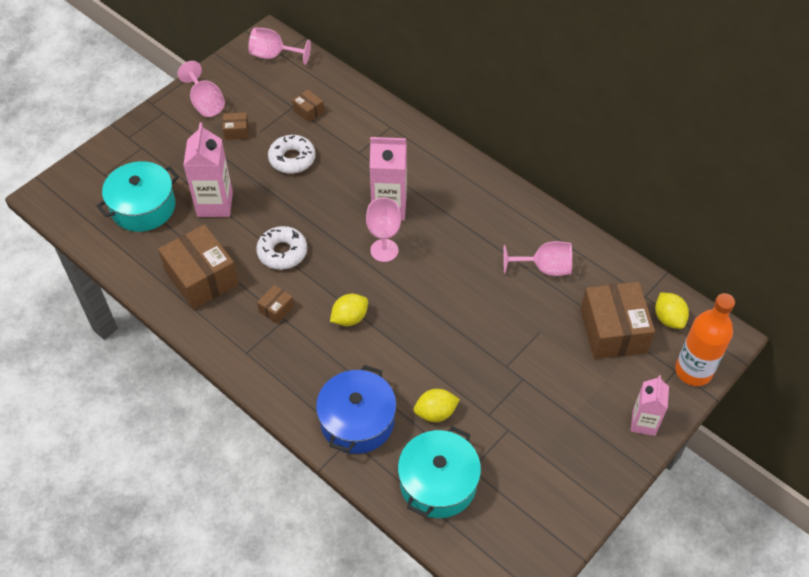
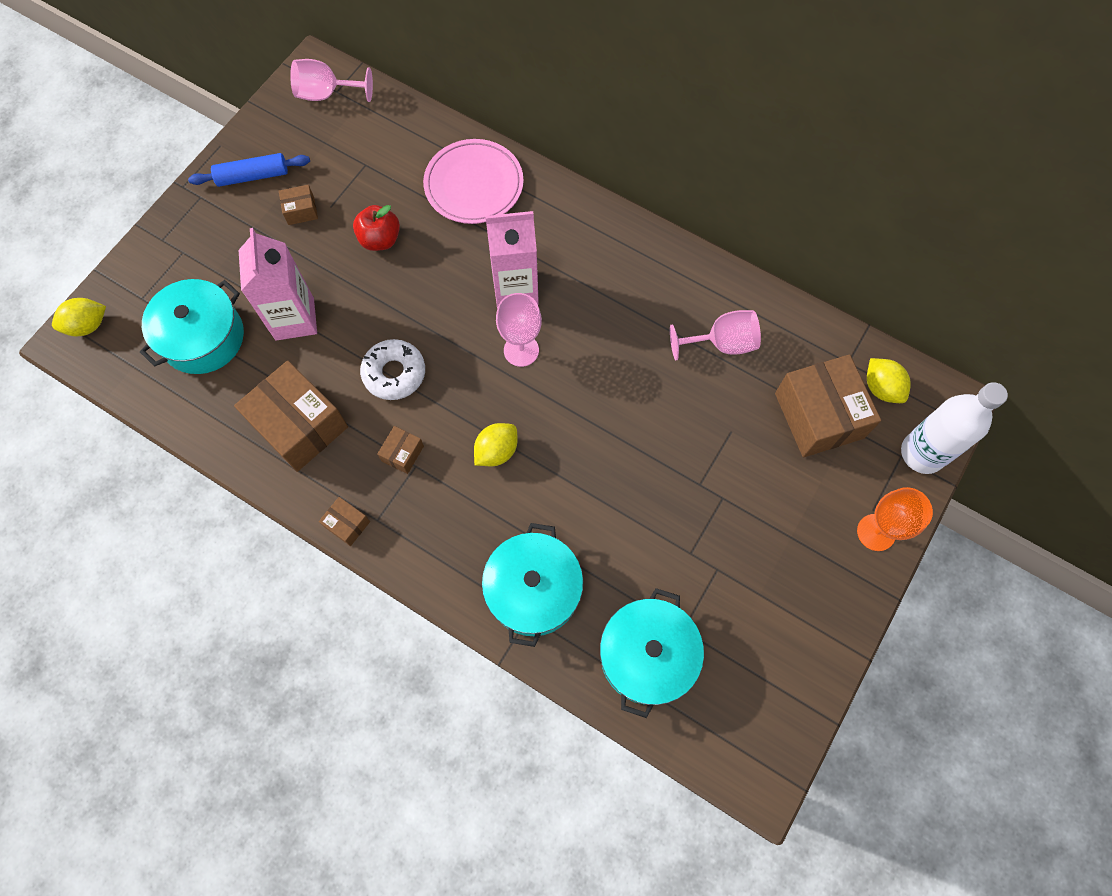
camera: 10 degrees left, 15 degrees up
pink goblet [178,61,225,117] -> blue rolling pin [188,153,310,187]
white donut [268,135,316,174] -> red apple [353,205,400,251]
brown box [292,89,324,122] -> brown box moved to [319,497,370,546]
blue pot [316,365,396,454] -> turquoise pot [482,523,583,647]
yellow lemon [414,389,460,422] -> yellow lemon moved to [52,298,106,336]
pink carton [631,375,669,436] -> orange goblet [857,487,933,551]
orange bottle [675,293,735,386] -> white bottle [901,382,1008,474]
none -> pink plate [423,139,523,224]

